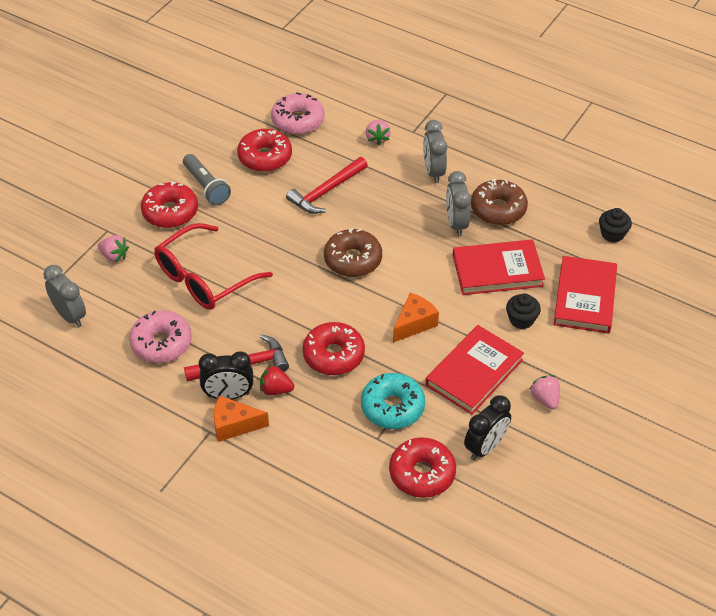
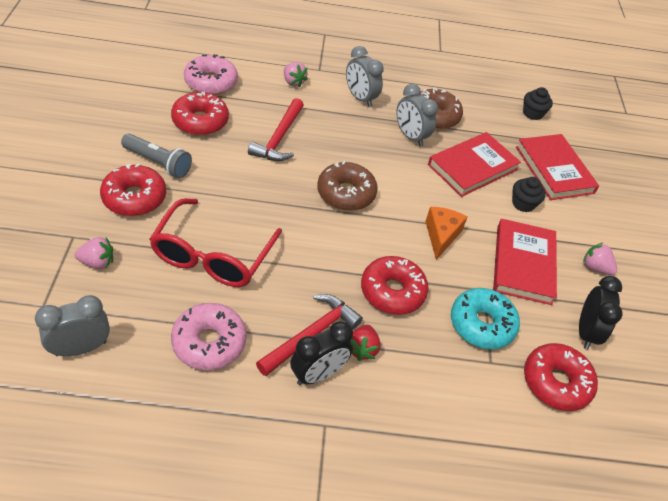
camera: 35 degrees left, 0 degrees up
grey clock [43,265,86,327] -> grey clock turned 45 degrees counterclockwise [35,295,110,356]
orange cheese [214,396,269,442] -> none
red strawberry [260,365,294,395] -> red strawberry turned 60 degrees counterclockwise [351,325,381,361]

